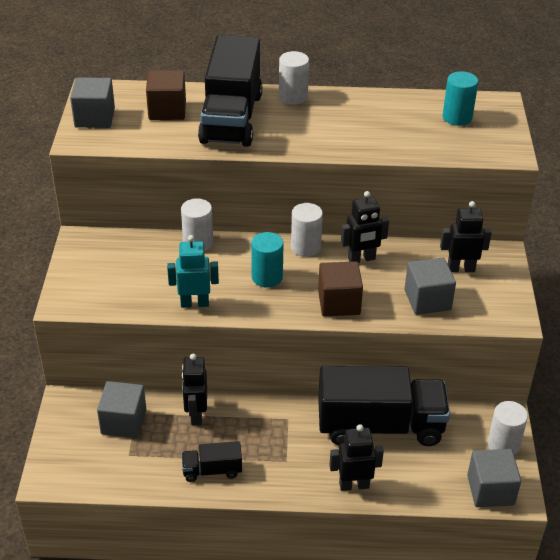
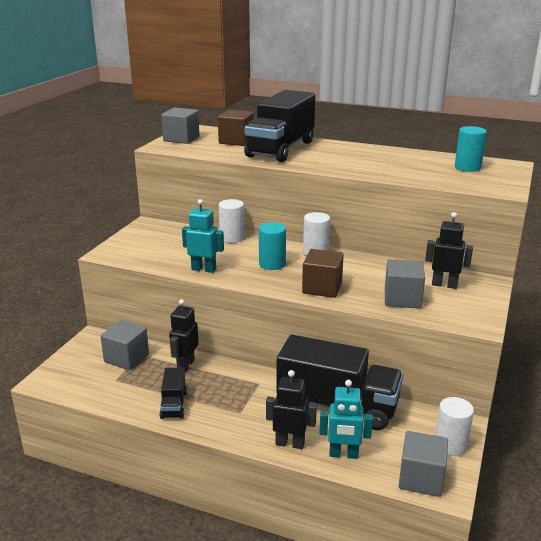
camera: 20 degrees right, 15 degrees down
black truck [182,441,242,482] -> black truck turned 105 degrees counterclockwise [159,368,187,419]
white cylinder [279,51,309,105] -> none
black robot [341,191,389,263] -> none
none -> turquoise robot [319,380,373,459]

